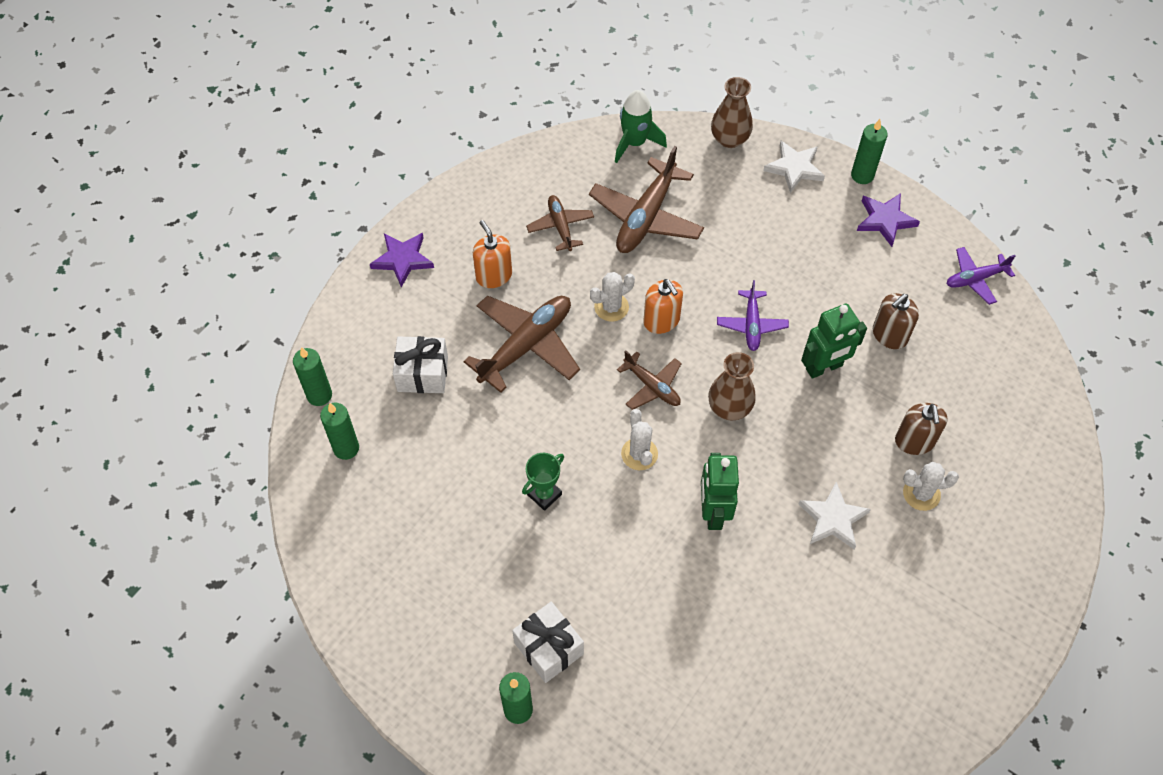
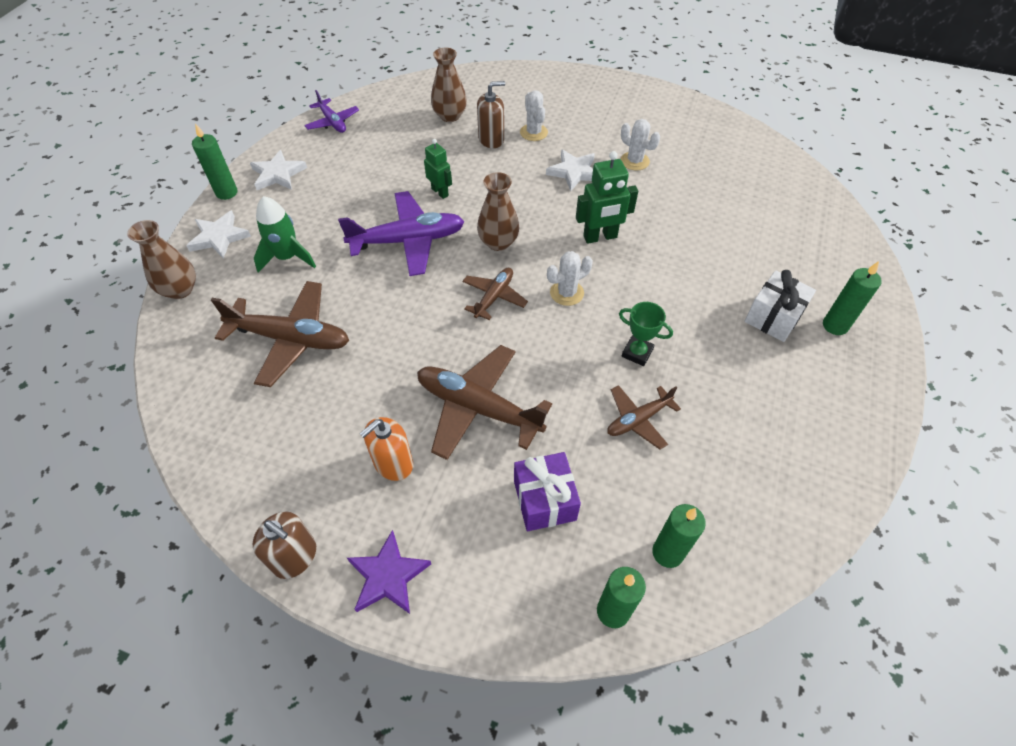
camera: 105 degrees left, 5 degrees down
white gift [393,336,448,393] -> purple gift [514,452,581,531]
brown plane [526,195,594,251] -> brown plane moved to [607,385,681,450]
white cactus [590,272,635,322] -> white cactus moved to [621,119,660,170]
green rocket [615,90,667,163] -> green rocket moved to [254,196,316,273]
orange soap dispenser [643,279,683,334] -> none
purple plane [717,280,789,351] -> purple plane [338,191,465,276], size x1.77
green robot [801,304,867,379] -> green robot [424,139,452,199], size x0.65
purple star [857,193,920,247] -> white star [250,150,307,190]
brown soap dispenser [873,293,919,349] -> brown soap dispenser moved to [252,511,316,579]
none -> brown vase [431,48,467,122]

